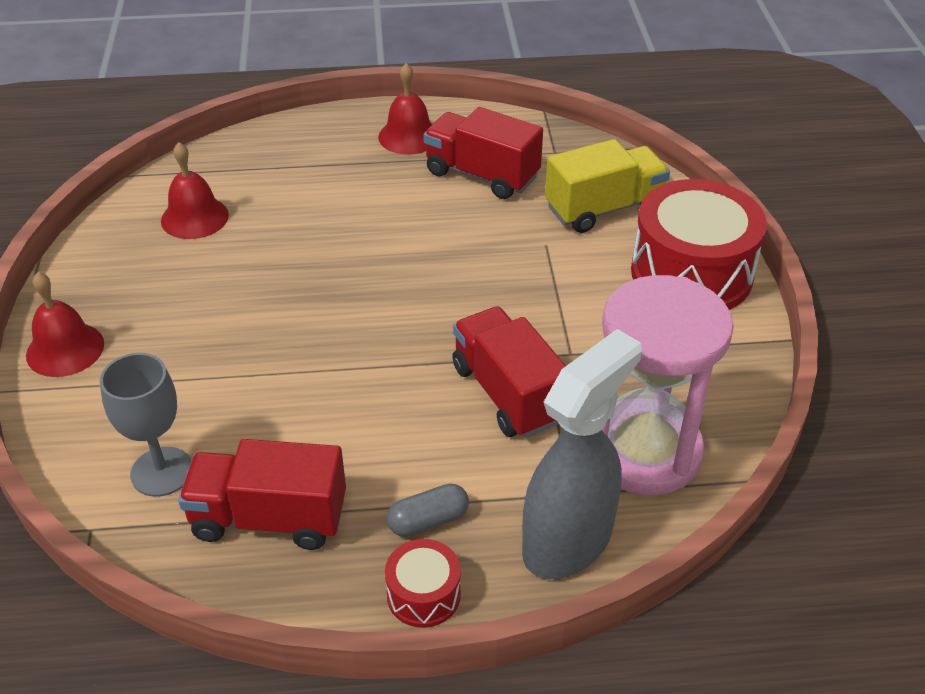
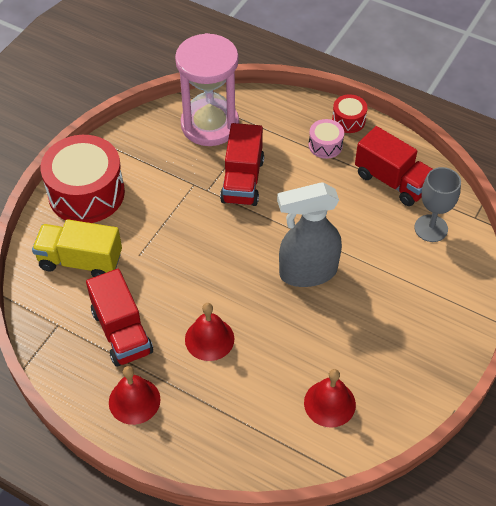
camera: 145 degrees left, 10 degrees up
red bell [26,272,104,377] -> red bell moved to [185,303,235,361]
grey capsule [387,484,469,537] -> pink drum [309,119,344,159]
grey spray bottle [522,329,642,579] -> grey spray bottle moved to [277,182,342,287]

